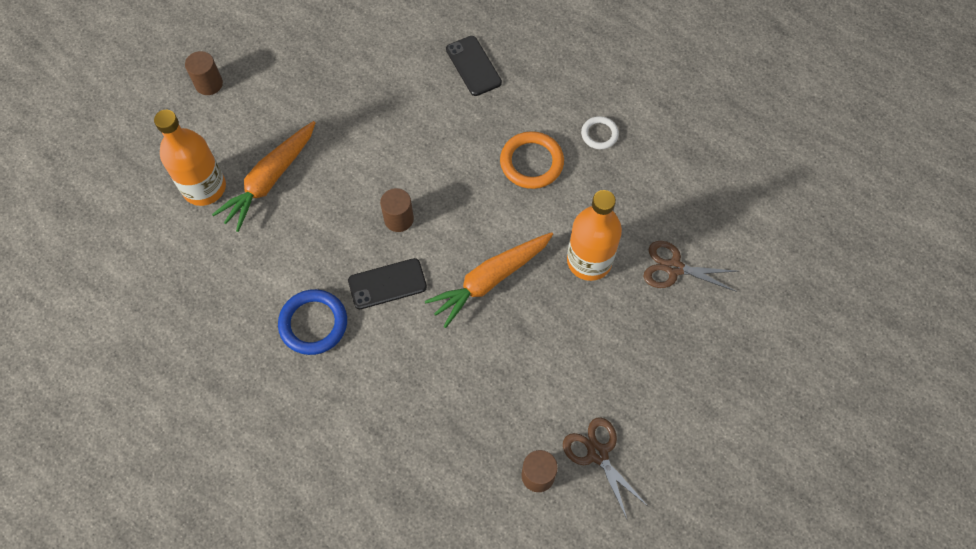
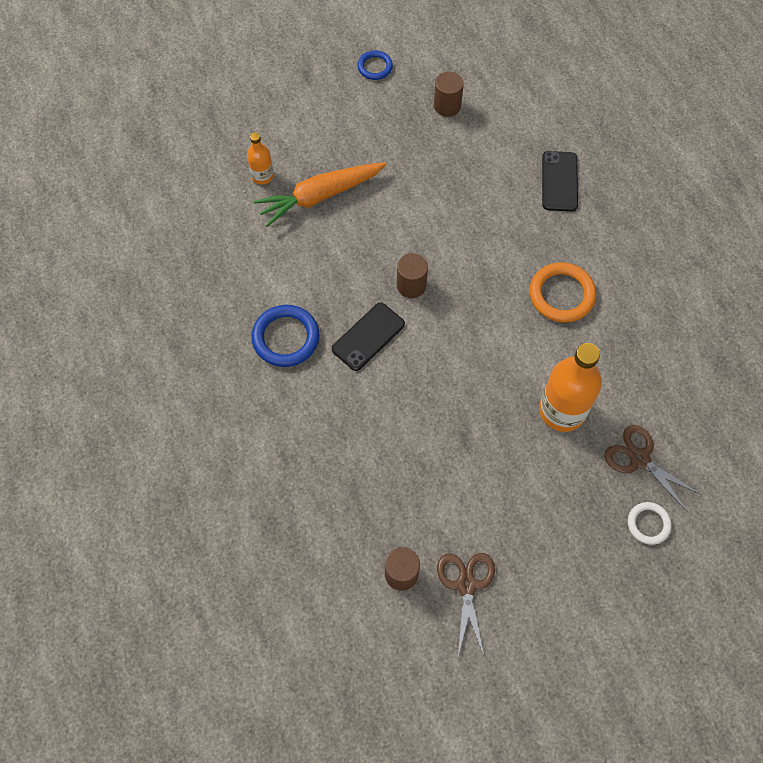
camera: 30 degrees right, 0 degrees up
orange bottle [154,110,226,206] -> orange bottle [247,132,274,184], size x0.52
brown cylinder [185,51,223,95] -> brown cylinder moved to [434,72,464,117]
black phone [348,258,427,309] -> black phone turned 60 degrees counterclockwise [332,303,405,371]
orange carrot [425,232,553,328] -> none
white ring [581,116,619,149] -> white ring moved to [628,502,672,545]
none -> blue ring [357,50,393,80]

